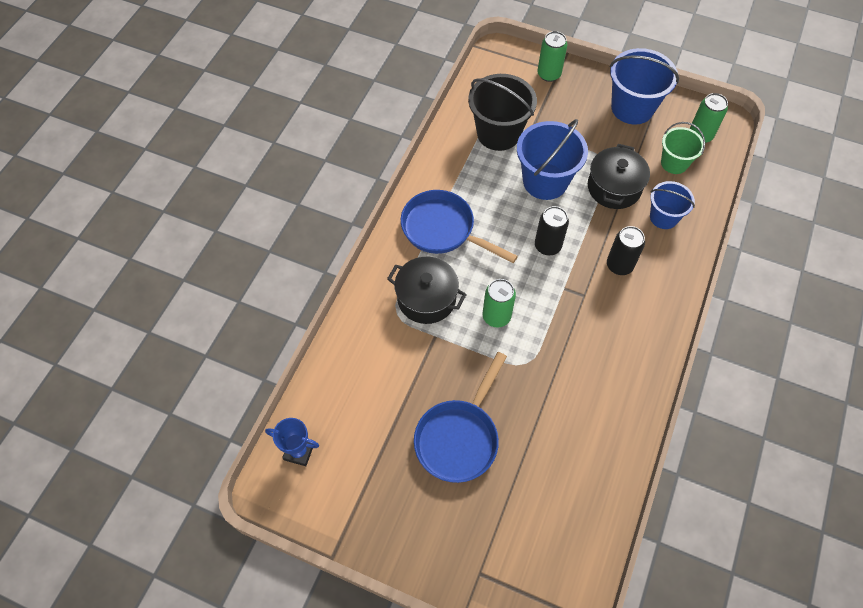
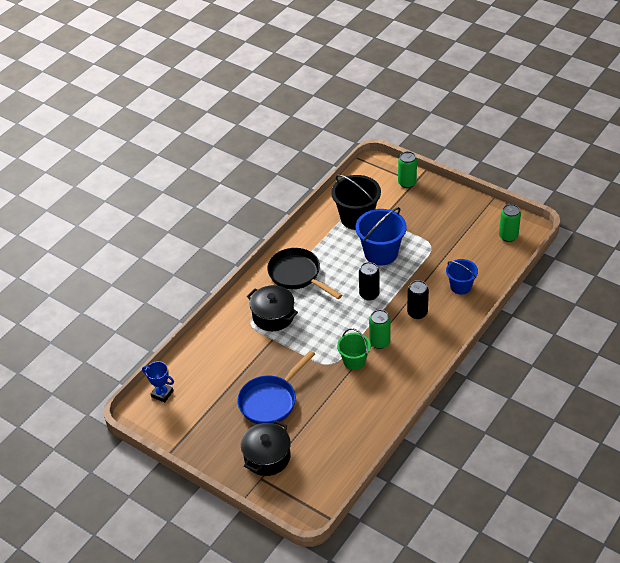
camera: 15 degrees right, 15 degrees down
blue pan [401,190,518,263] -> black pan [267,248,342,299]
green can [482,279,516,328] -> green can moved to [369,310,391,349]
black pot [588,144,650,209] -> black pot moved to [241,420,291,476]
blue bucket [610,48,679,125] -> none
green bucket [661,122,705,174] -> green bucket moved to [337,328,371,370]

